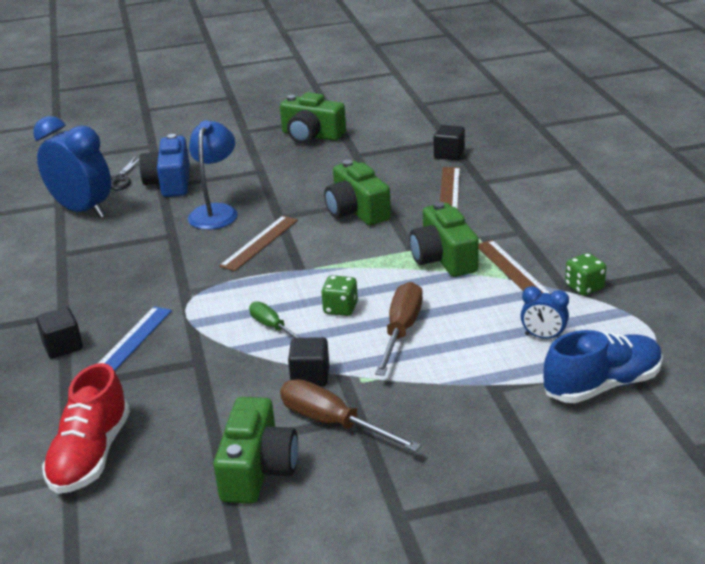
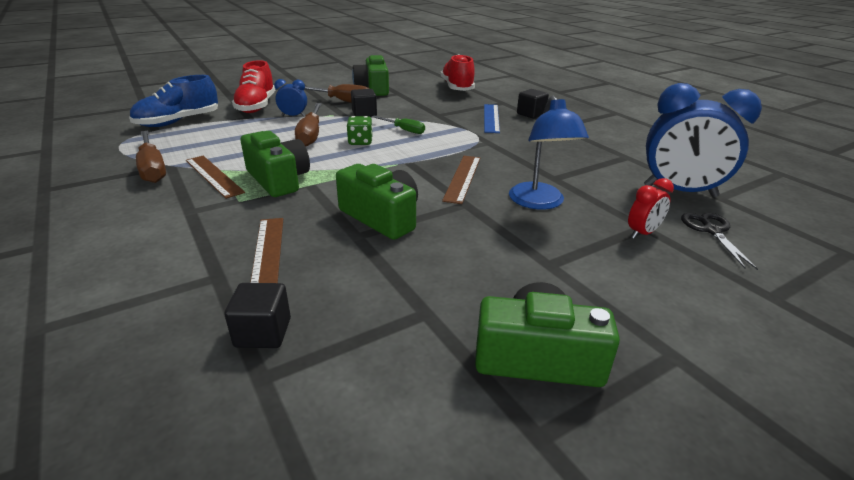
camera: 160 degrees right, 0 degrees up
blue camera [139,134,190,197] -> red clock [628,178,674,239]
blue clock [521,286,569,339] -> blue clock moved to [274,79,307,117]
green dice [565,253,606,296] -> brown screwdriver [136,131,166,183]
none -> red shoe [232,60,275,113]

